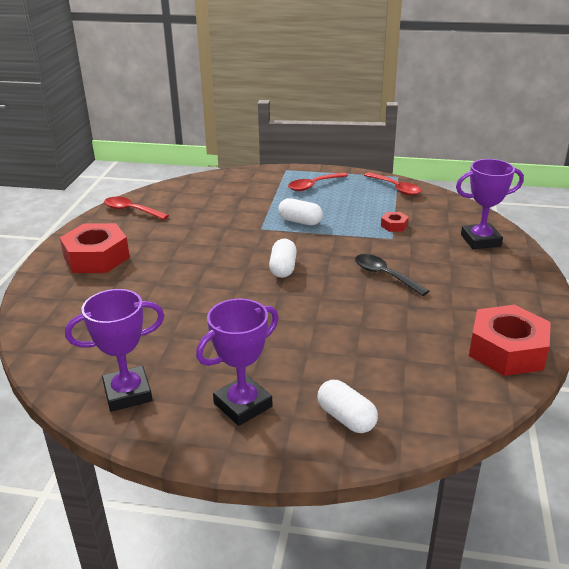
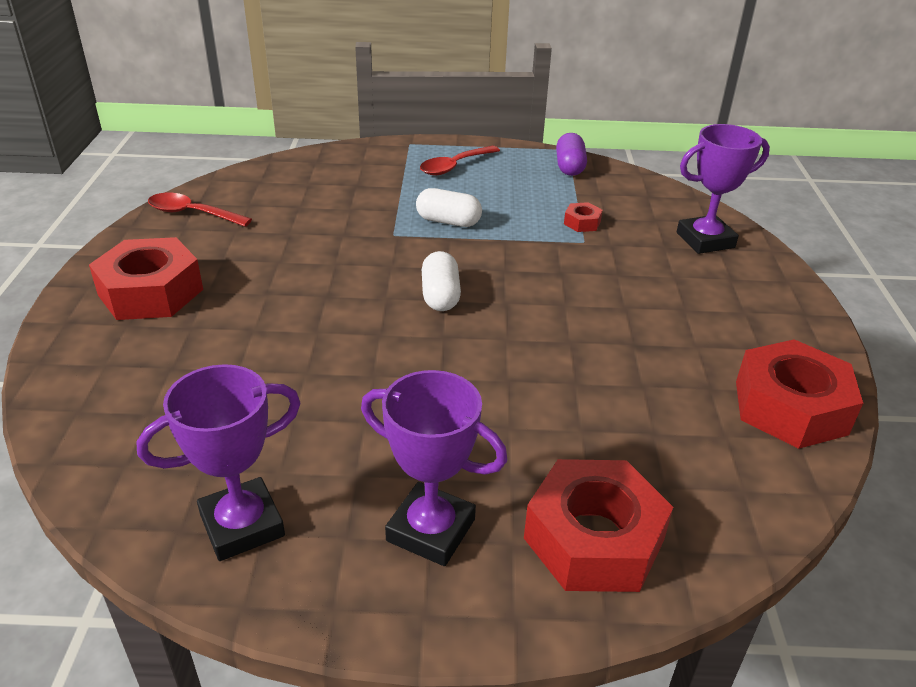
camera: 10 degrees left, 5 degrees up
purple trophy [196,299,279,426] -> purple trophy turned 75 degrees clockwise [361,370,508,566]
white capsule [318,380,378,433] -> red nut [524,459,673,592]
black spoon [355,254,429,296] -> none
red spoon [364,172,421,196] -> purple capsule [556,133,587,176]

